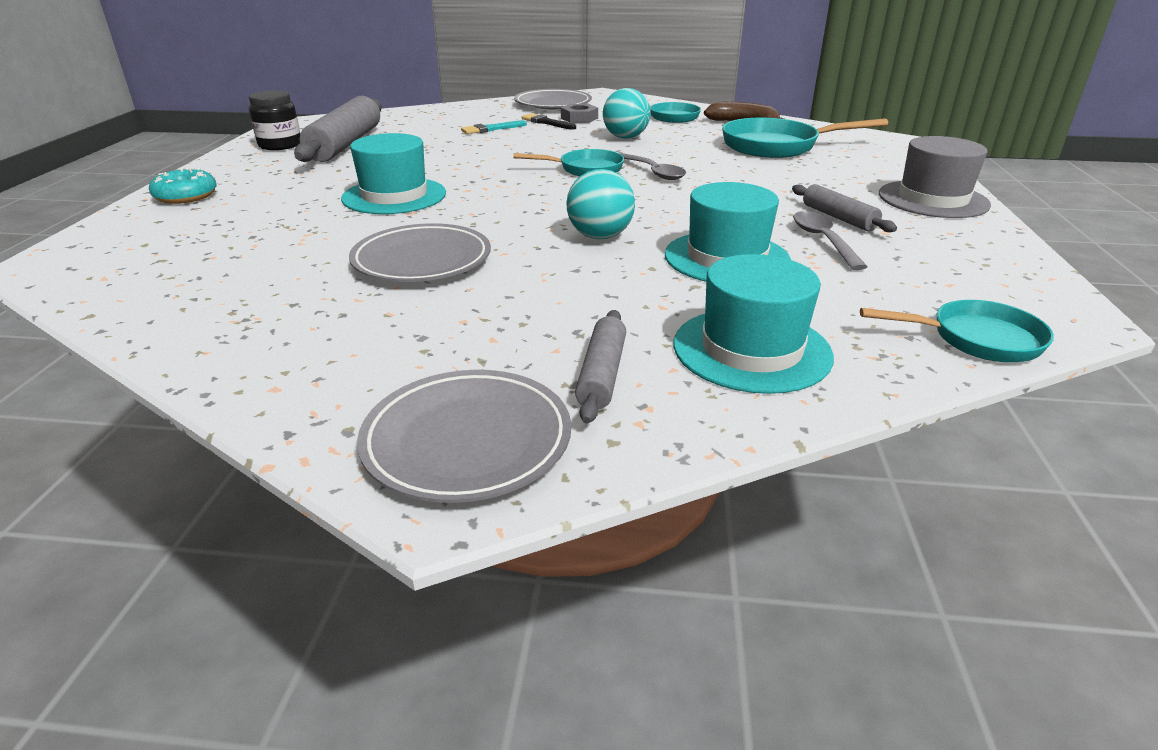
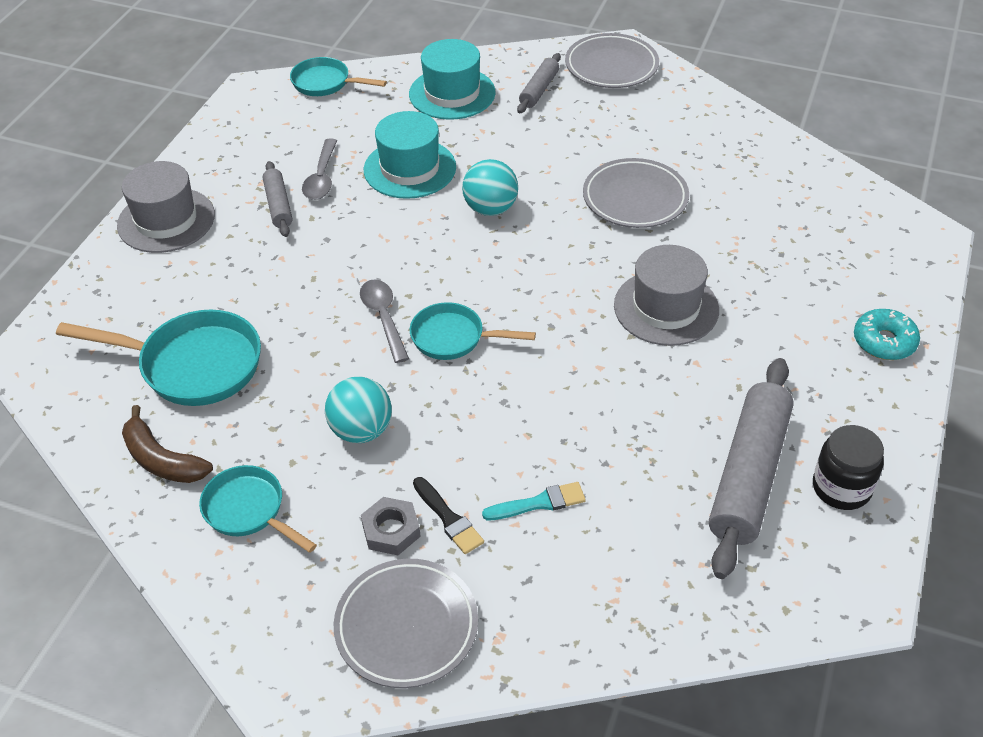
camera: 165 degrees left, 15 degrees up
turquoise hat [341,133,446,214] -> grey hat [614,245,719,346]

